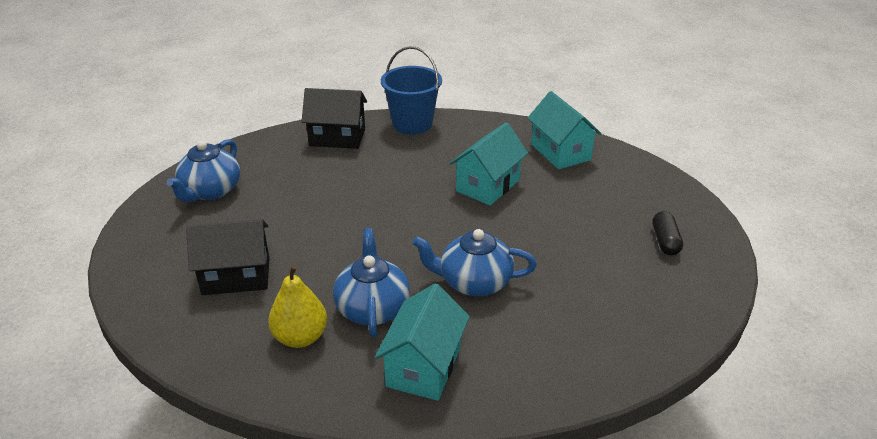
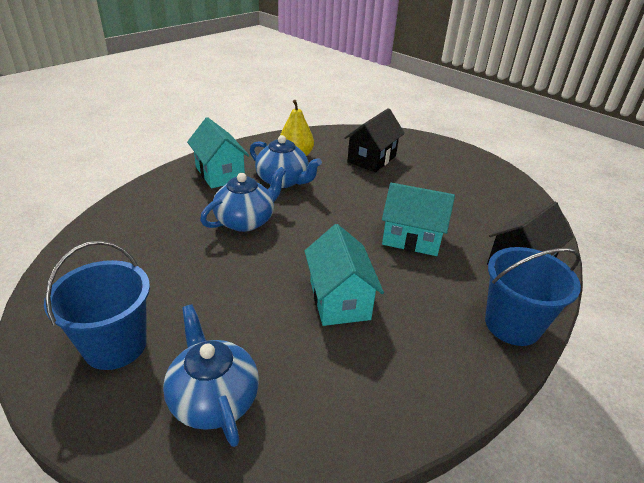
camera: 130 degrees right, 0 degrees up
blue teapot [166,139,240,202] -> blue teapot moved to [163,304,259,447]
turquoise house [527,91,601,169] -> turquoise house moved to [382,183,455,256]
black capsule [653,211,683,256] -> blue bucket [44,241,150,370]

